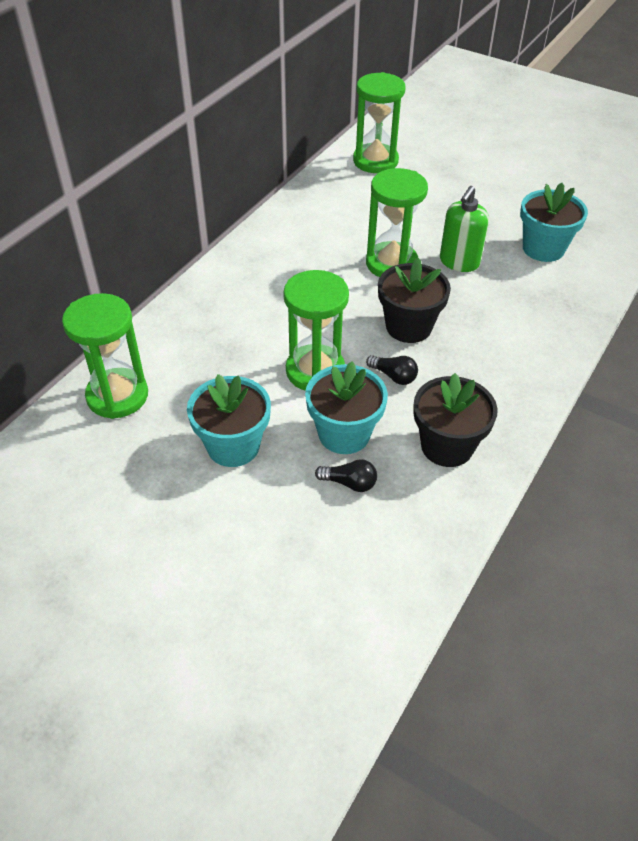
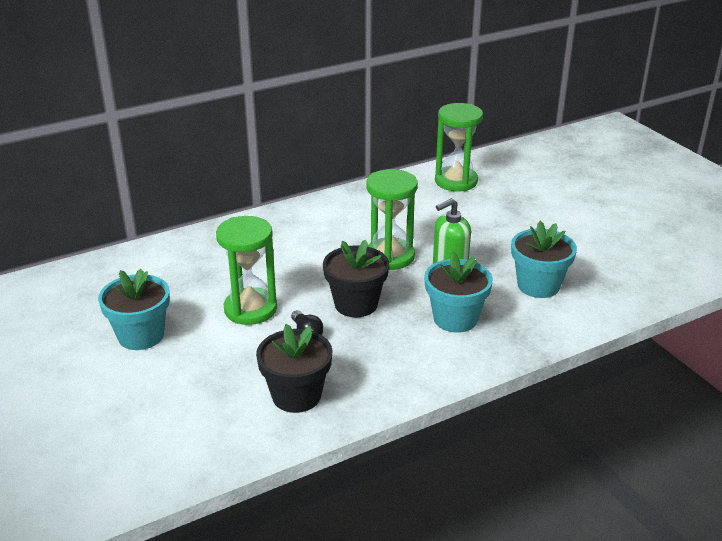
camera: 30 degrees right, 15 degrees down
green hourglass [62,293,148,419] -> none
turquoise flower pot [305,361,388,454] -> turquoise flower pot moved to [424,251,493,333]
black light bulb [315,459,377,492] -> none

